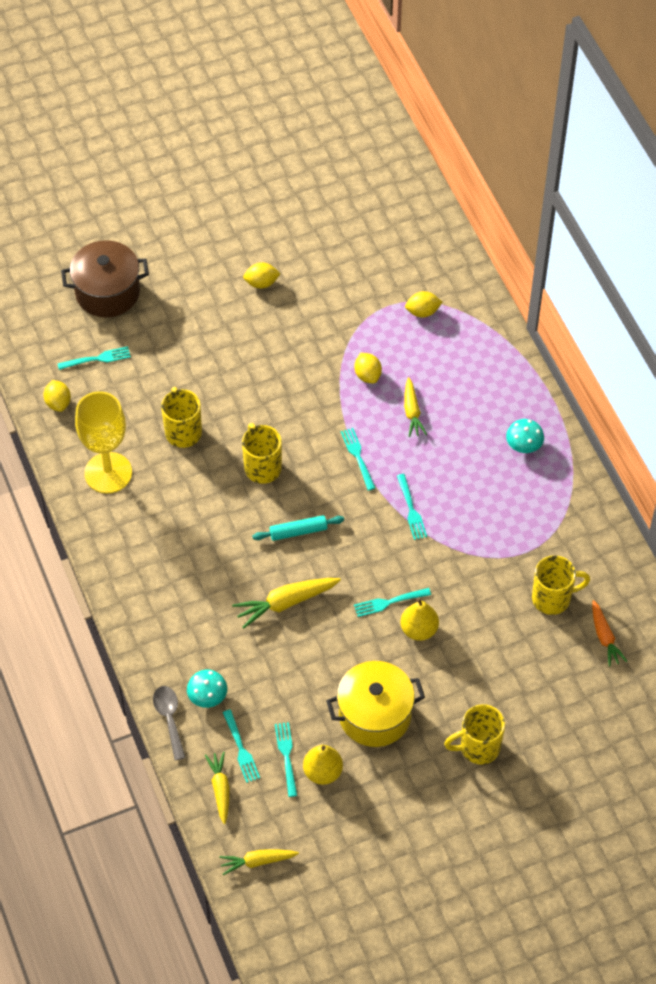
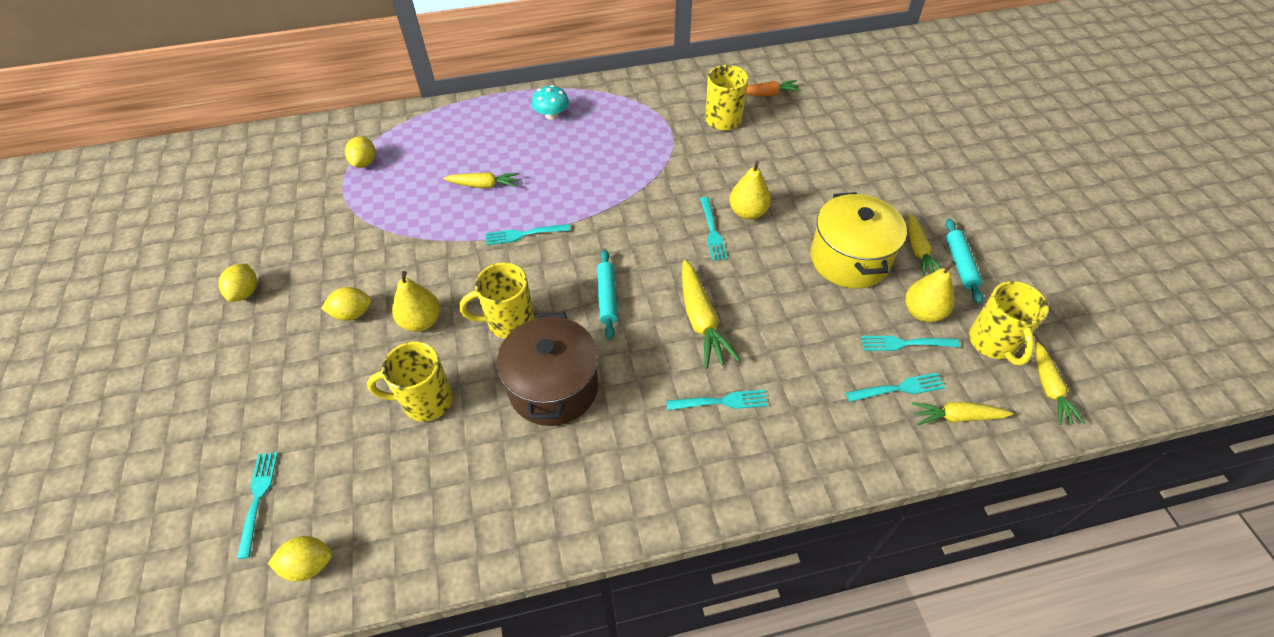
camera: 80 degrees left, 5 degrees down
brown pot [61,240,149,317] -> brown pot moved to [497,313,598,426]
yellow goblet [75,391,132,494] -> none
grey spoon [153,686,186,761] -> none
turquoise mushroom [187,670,227,708] -> none
yellow lemon [355,353,382,383] -> yellow lemon moved to [321,287,372,321]
turquoise fork [397,474,427,540] -> turquoise fork moved to [666,390,768,411]
yellow mug [444,704,505,765] -> yellow mug moved to [969,281,1049,365]
none -> yellow pear [392,271,440,332]
none -> yellow carrot [908,213,941,276]
none -> turquoise rolling pin [945,219,983,303]

